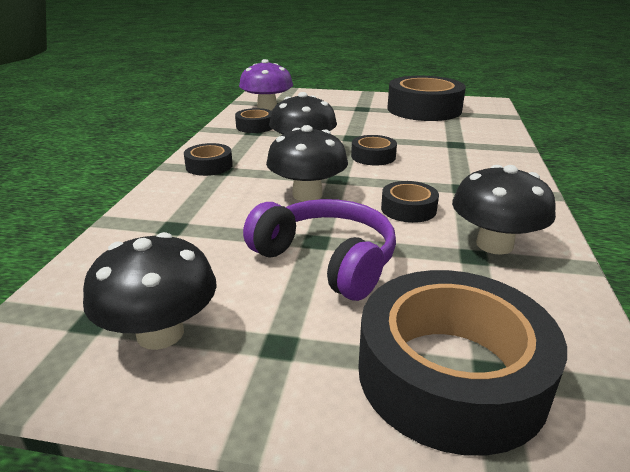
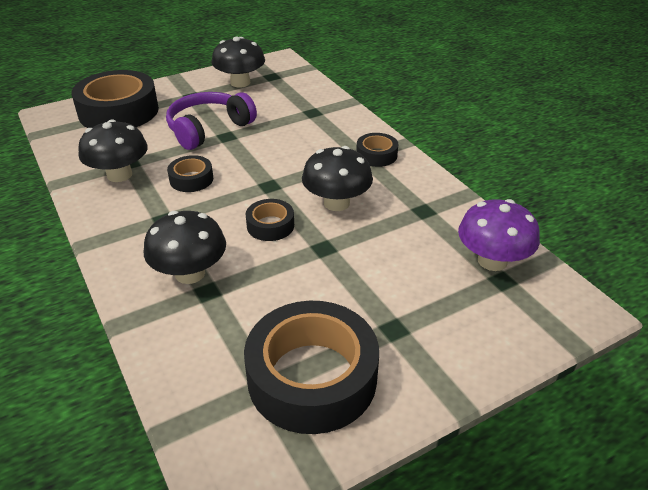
camera: 140 degrees right, 10 degrees up
black tape [235,108,272,133] -> none
purple headphones [243,199,396,301] -> purple headphones turned 135 degrees clockwise [166,92,257,150]
black mushroom [266,125,348,201] -> black mushroom moved to [144,211,226,284]

